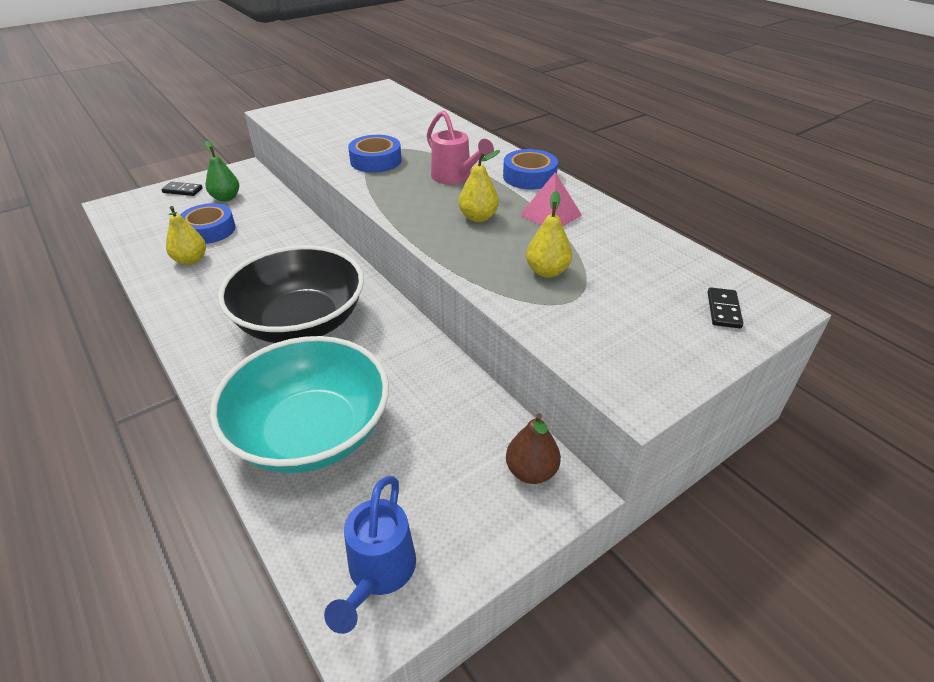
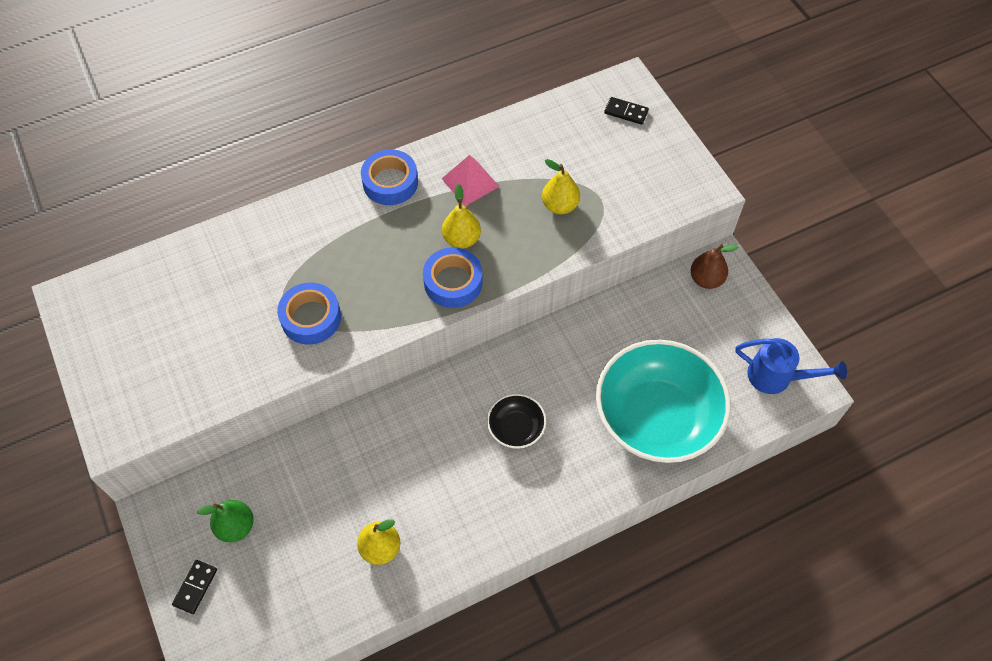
camera: 80 degrees left, 20 degrees up
blue tape [180,203,236,244] -> blue tape moved to [423,247,483,308]
black bowl [218,245,364,343] -> black bowl [487,394,546,448], size x0.45
pink watering can [427,110,494,185] -> none

